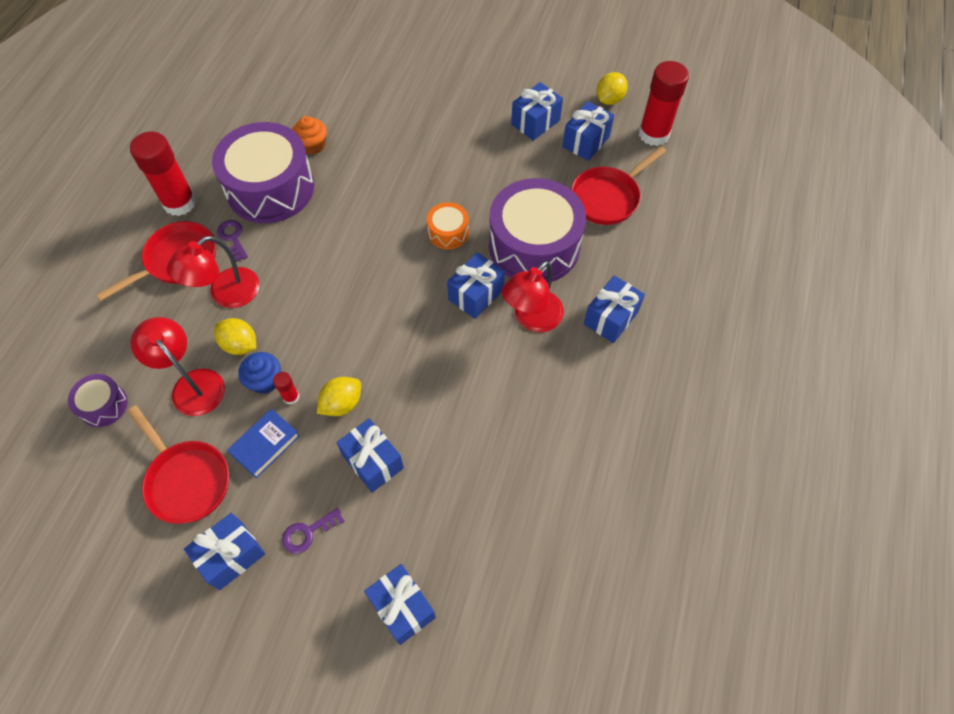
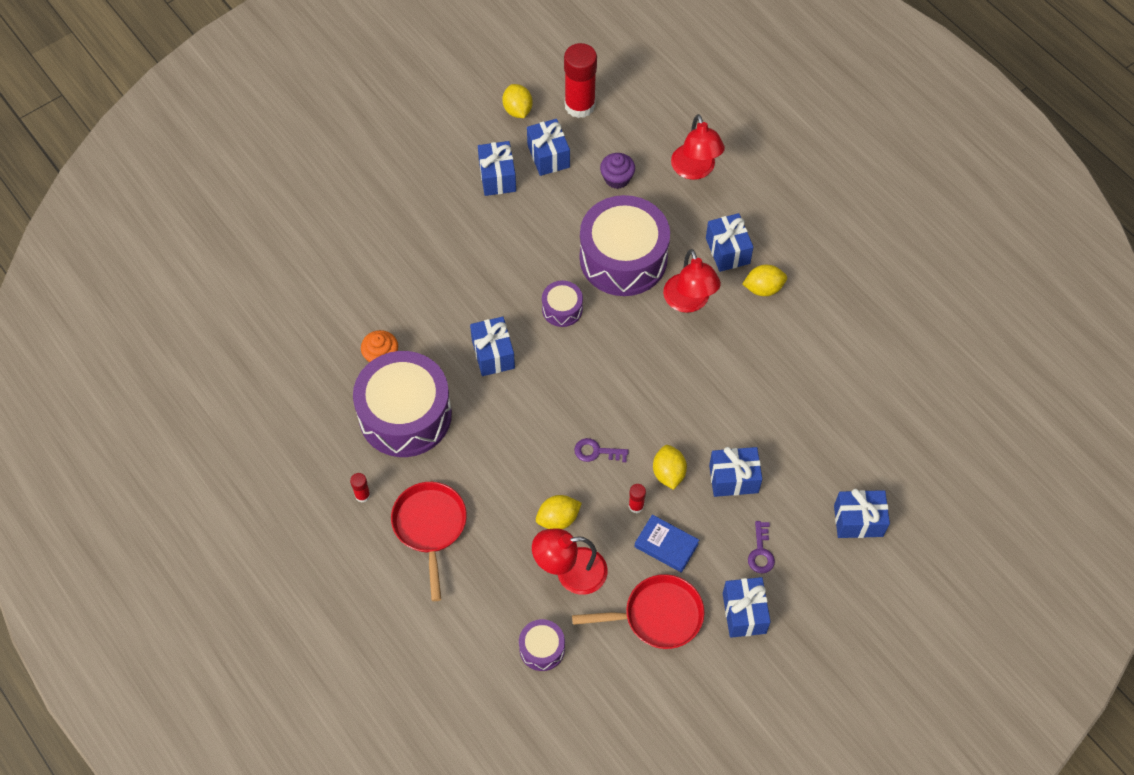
camera: 55 degrees left, 0 degrees up
red glue stick [130,132,196,216] -> red glue stick [350,473,370,503], size x0.44
red lamp [167,236,259,308] -> red lamp moved to [671,114,725,180]
purple key [217,220,248,262] -> purple key moved to [574,438,629,462]
blue book [227,409,300,478] -> blue book turned 45 degrees counterclockwise [634,514,699,573]
blue cupcake [238,352,281,394] -> none
orange drum [427,202,469,249] -> purple drum [542,281,583,327]
blue gift [447,252,505,319] -> blue gift moved to [470,317,515,376]
red pan [571,146,666,225] -> purple cupcake [600,153,635,189]
none -> yellow lemon [742,265,787,296]

